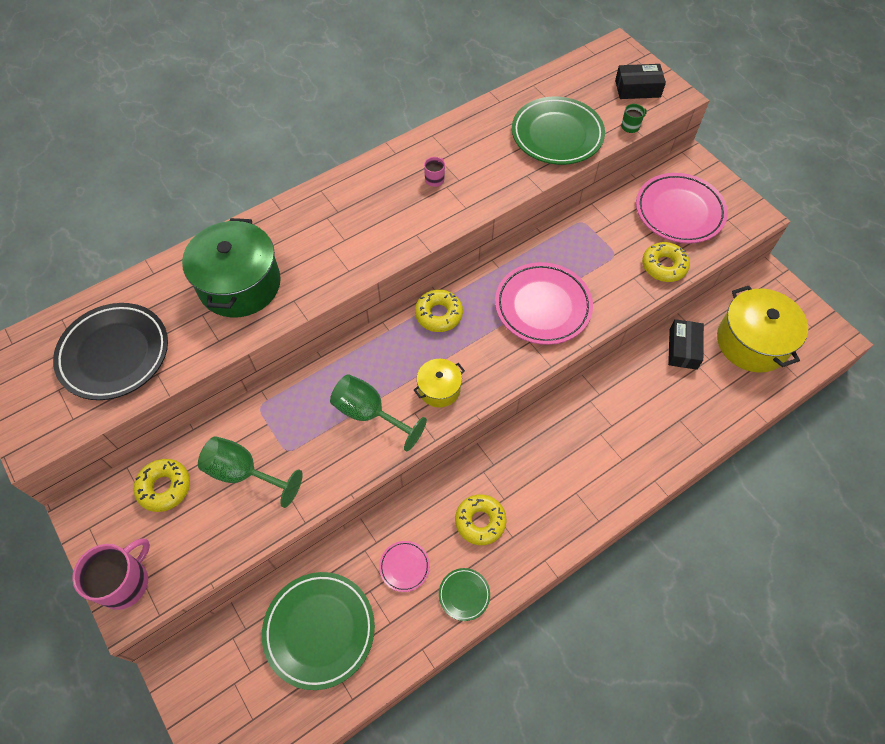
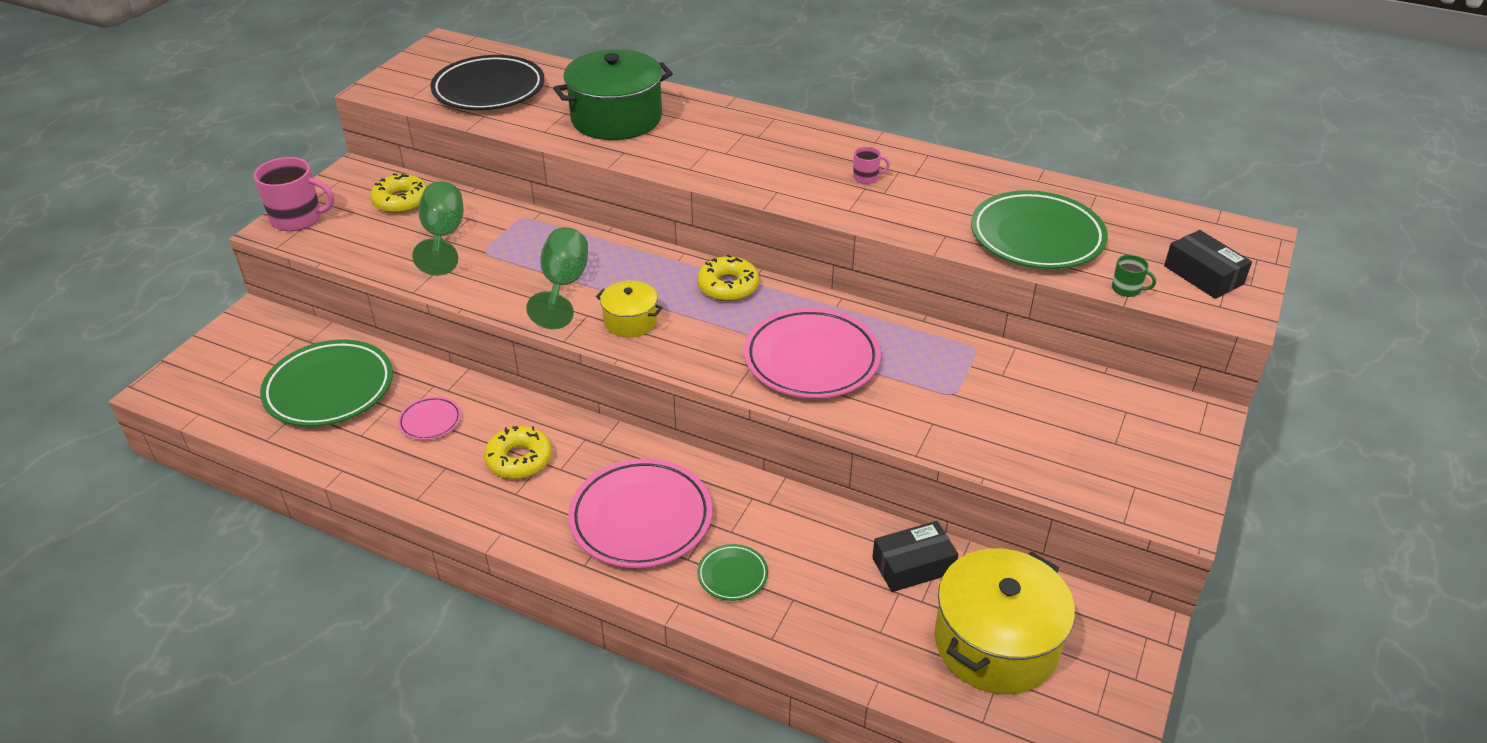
camera: 60 degrees right, 20 degrees down
green plate [439,568,490,621] -> green plate moved to [697,544,768,601]
pink plate [636,173,728,243] -> pink plate moved to [568,458,712,568]
yellow donut [642,242,690,282] -> none

